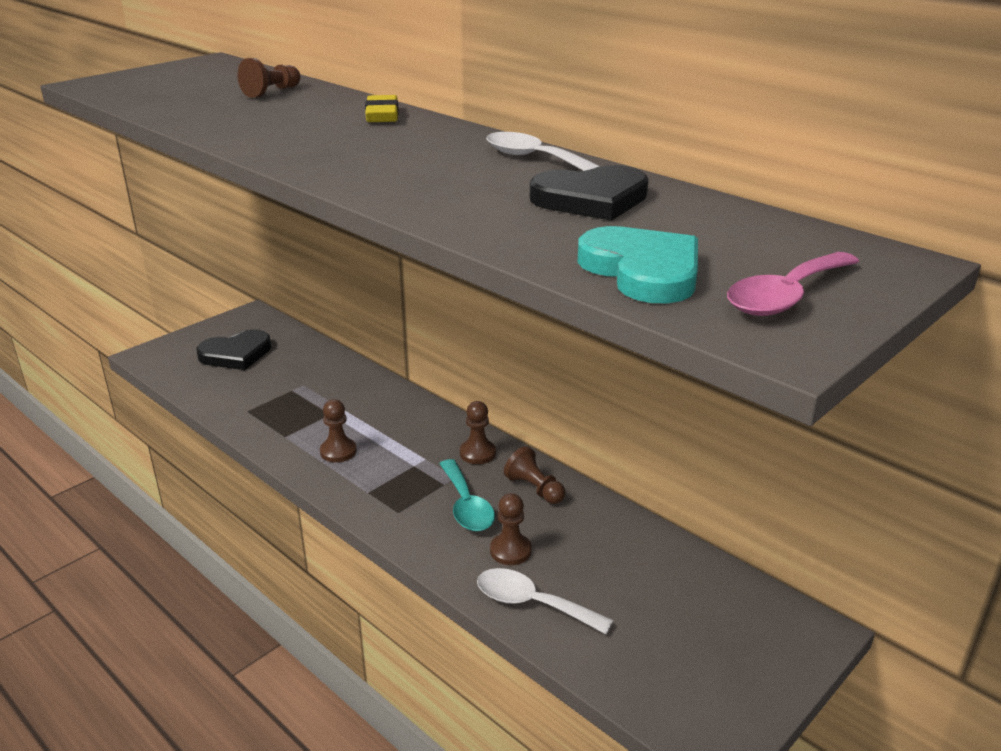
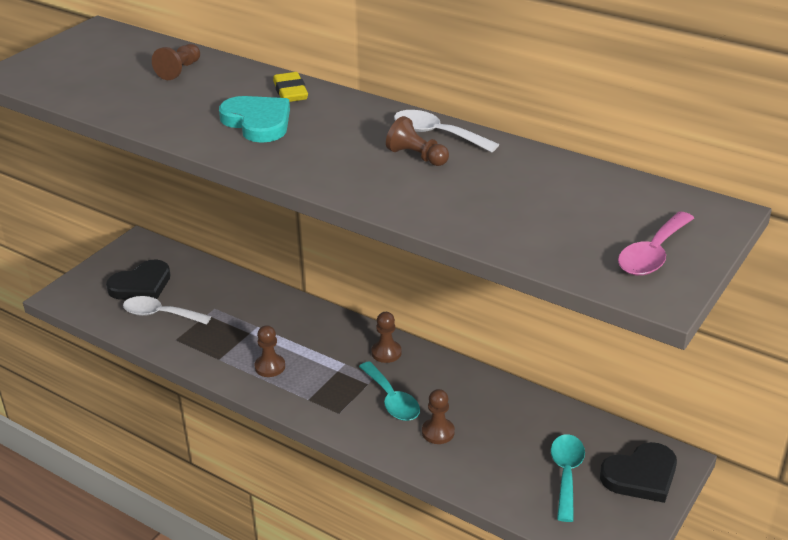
camera: 10 degrees left, 5 degrees up
white spoon [477,568,614,634] -> white spoon moved to [123,296,211,325]
brown pawn [504,446,565,504] -> brown pawn moved to [386,116,449,166]
black heart [530,165,649,221] -> black heart moved to [600,442,677,503]
turquoise heart [578,226,698,303] -> turquoise heart moved to [219,96,290,143]
none -> turquoise spoon [551,434,585,522]

